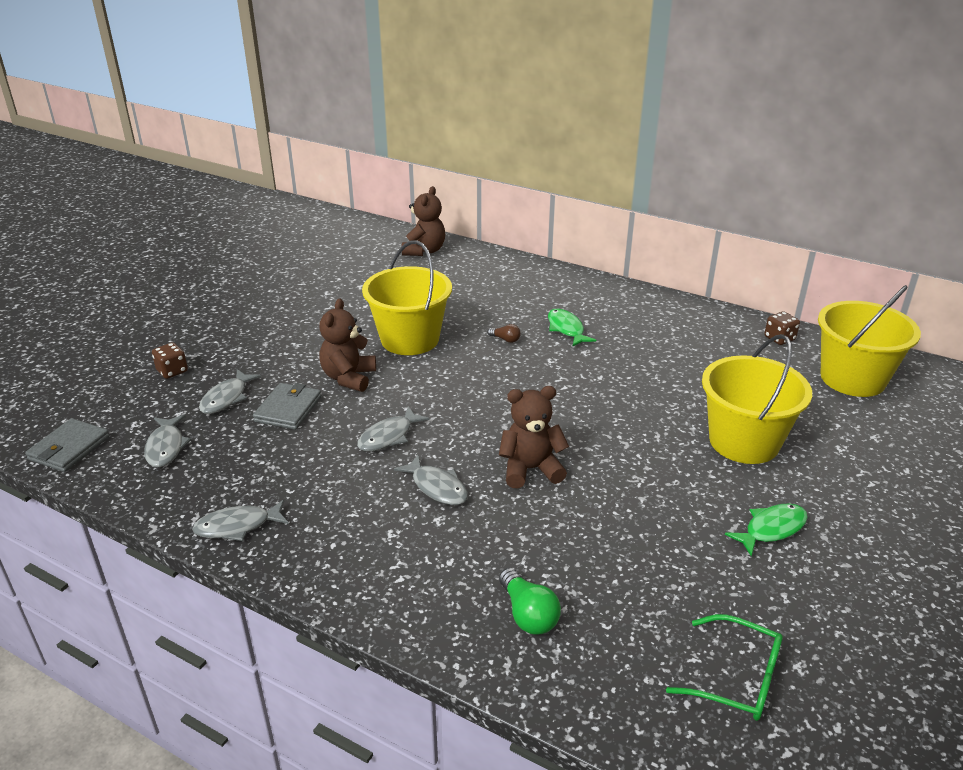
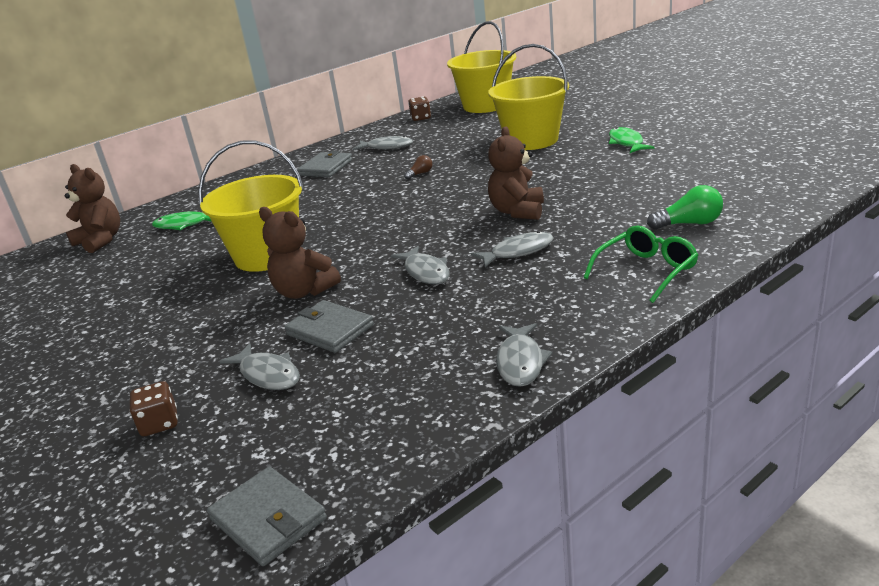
camera: 65 degrees left, 5 degrees down
grey fish [144,415,191,467] -> grey fish moved to [353,136,413,150]
brown light bulb [487,324,521,343] -> brown light bulb moved to [404,155,432,180]
green fish [548,309,596,347] -> green fish moved to [152,211,212,230]
green glasses [666,614,783,721] -> green glasses moved to [583,225,698,303]
none -> grey wallet [297,151,352,177]

